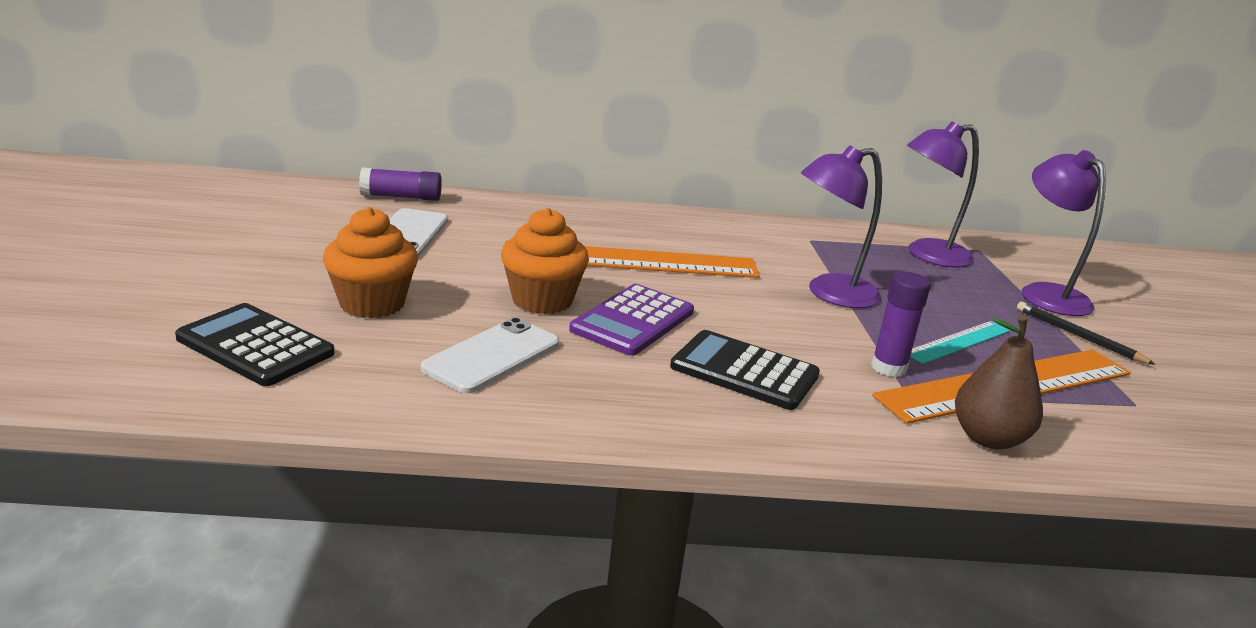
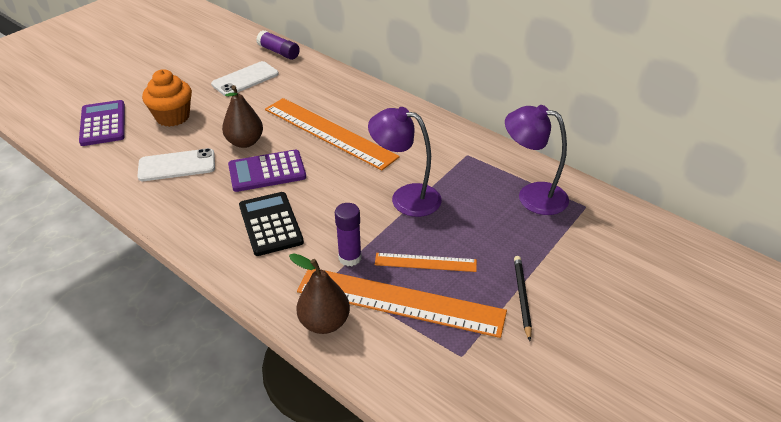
camera: 45 degrees right, 15 degrees up
black calculator [175,303,335,386] -> purple calculator [79,100,125,146]
orange cupcake [501,208,589,314] -> brown pear [222,85,263,148]
turquoise ruler [910,321,1010,364] -> orange ruler [375,253,477,272]
purple lamp [1022,150,1106,316] -> none

